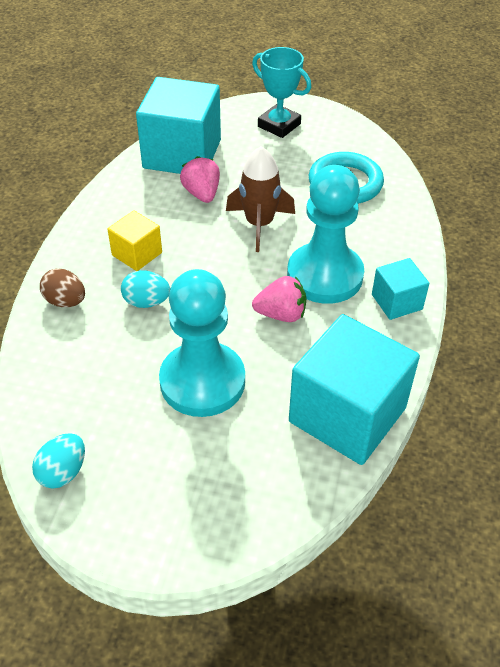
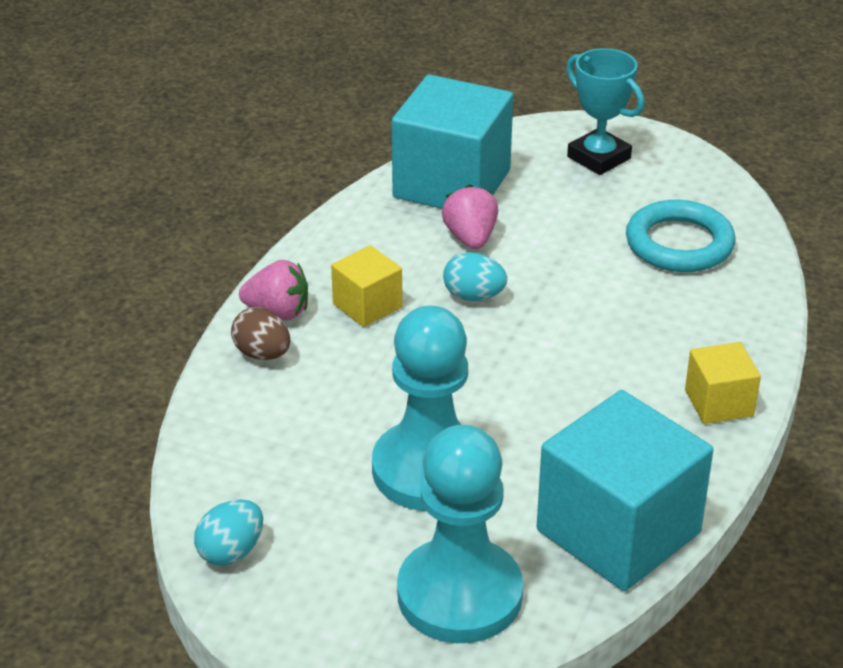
camera: 10 degrees right, 10 degrees down
turquoise egg [121,270,170,308] -> turquoise egg moved to [443,252,507,301]
brown rocket [226,146,295,252] -> none
pink strawberry [252,276,307,322] -> pink strawberry moved to [239,260,308,320]
turquoise pawn [287,165,364,304] -> turquoise pawn moved to [397,425,523,643]
turquoise cube [372,258,429,320] -> yellow cube [685,342,761,424]

